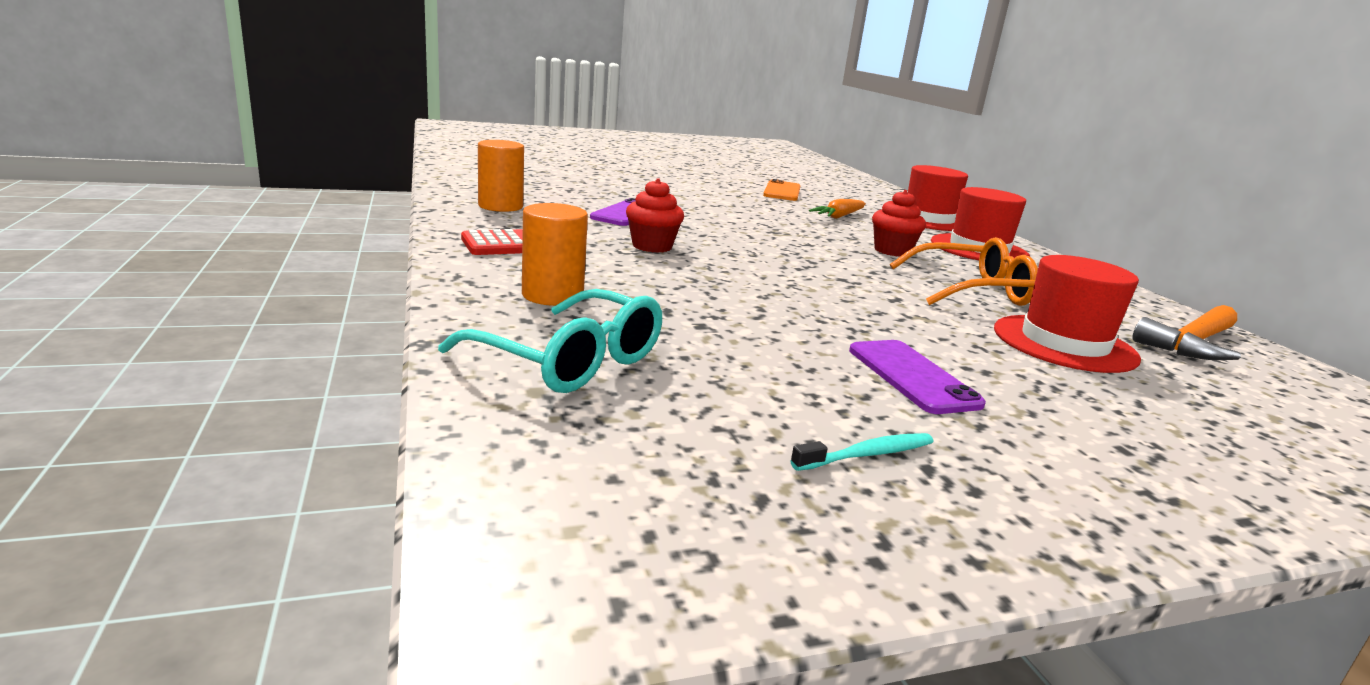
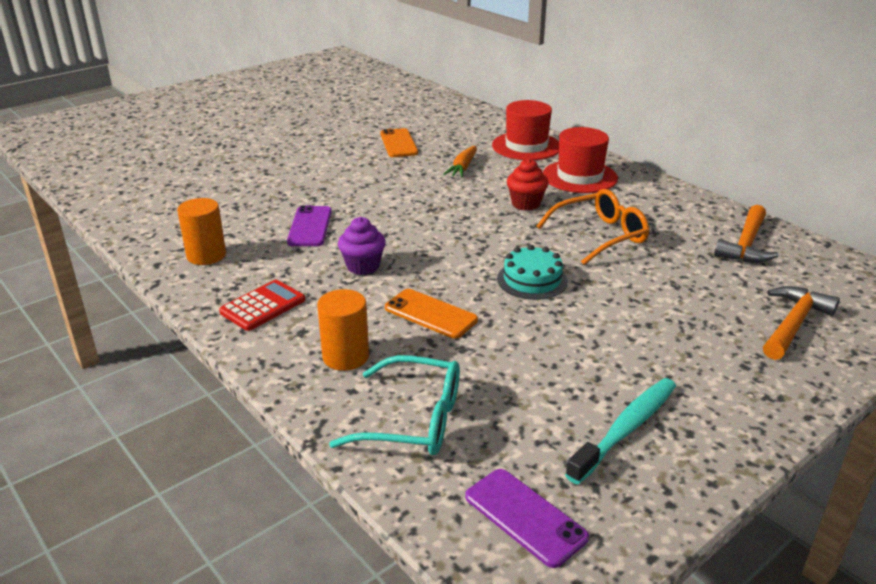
camera: 20 degrees left, 10 degrees up
red cupcake [626,178,684,253] -> purple cupcake [338,217,386,275]
turquoise toothbrush [791,433,934,471] -> turquoise toothbrush [565,378,676,484], size x1.82
purple phone [849,340,986,414] -> purple phone moved to [465,469,589,568]
red hat [994,255,1141,373] -> none
none -> orange phone [385,289,478,339]
none -> turquoise cake [497,245,568,300]
none -> orange hammer [763,286,840,360]

